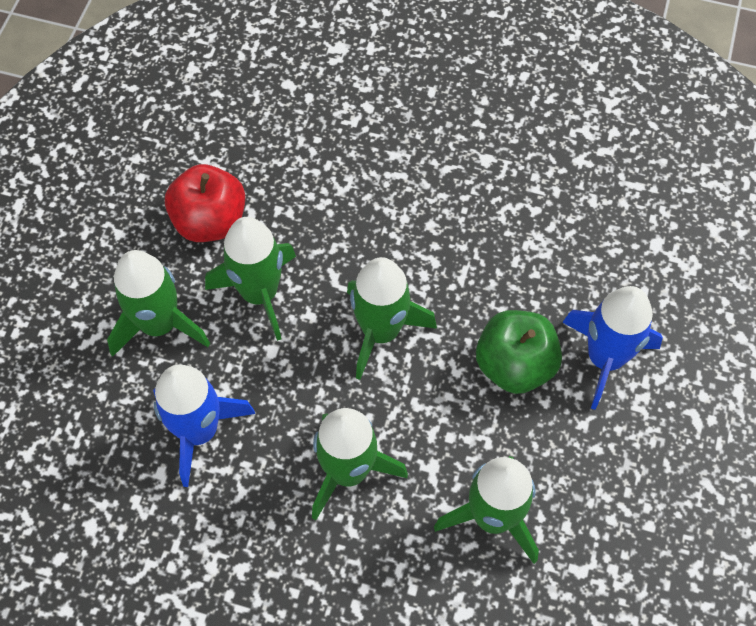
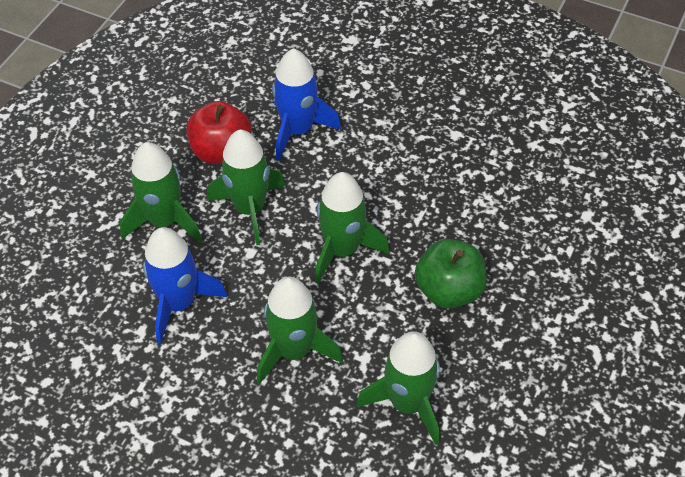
camera: 10 degrees right, 10 degrees down
blue rocket [562,286,663,410] -> blue rocket moved to [272,48,341,161]

